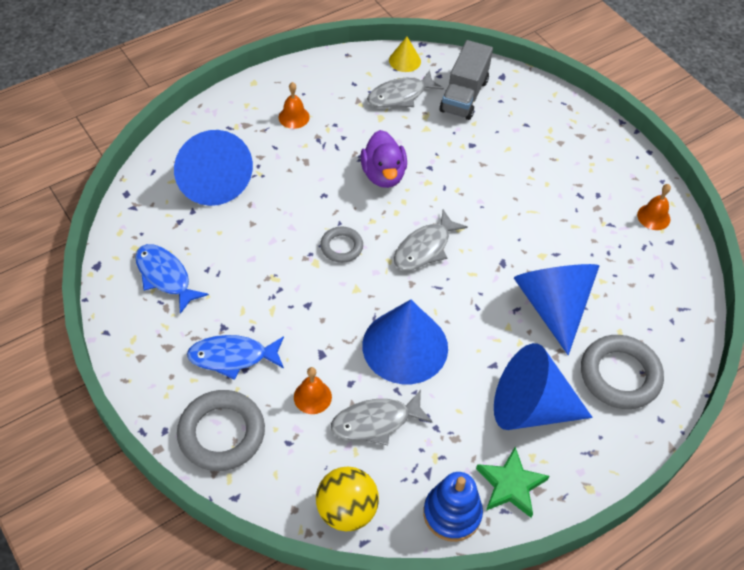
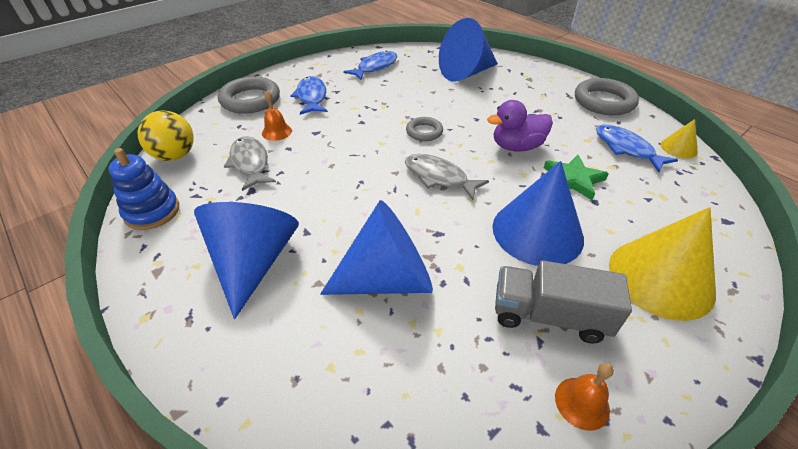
camera: 85 degrees right, 10 degrees down
orange bell [279,82,310,129] -> none
blue cone [362,299,448,384] -> blue cone moved to [492,161,584,266]
grey fish [367,70,444,108] -> blue fish [596,124,678,172]
grey truck [440,40,493,120] -> grey truck moved to [495,260,632,343]
green star [476,447,549,518] -> green star moved to [544,155,609,200]
grey ring [581,335,664,409] -> grey ring moved to [575,78,639,115]
none -> yellow cone [609,207,716,321]

